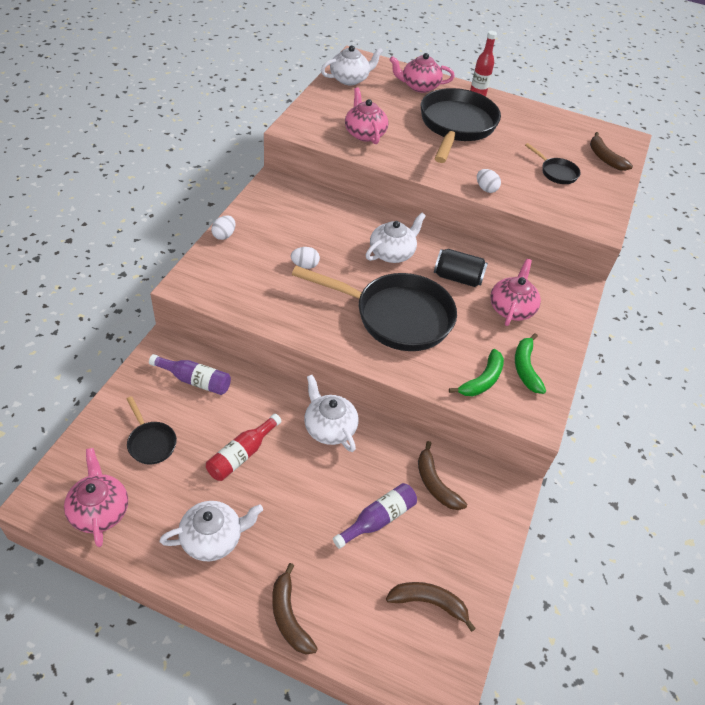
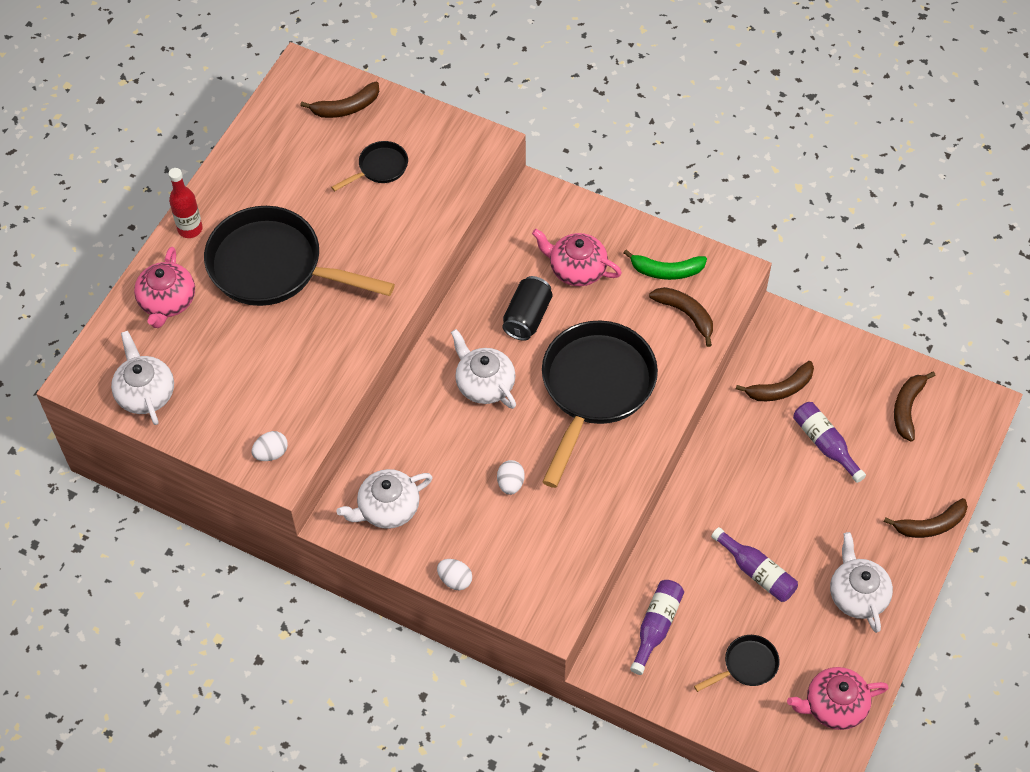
camera: 80 degrees left, 10 degrees up
red bottle [206,414,281,481] -> purple bottle [711,527,798,602]
white teapot [304,375,358,452] -> white teapot moved to [336,469,433,529]
pink teapot [345,87,388,144] -> none
green banana [449,349,504,396] -> brown banana [649,287,713,347]
white egg [477,169,501,193] -> white egg moved to [252,431,288,461]

